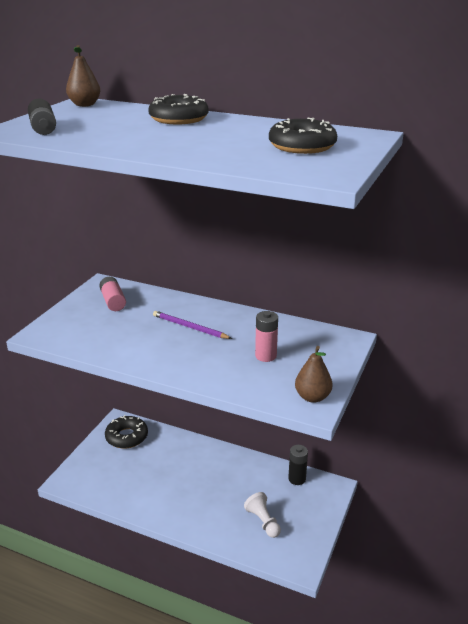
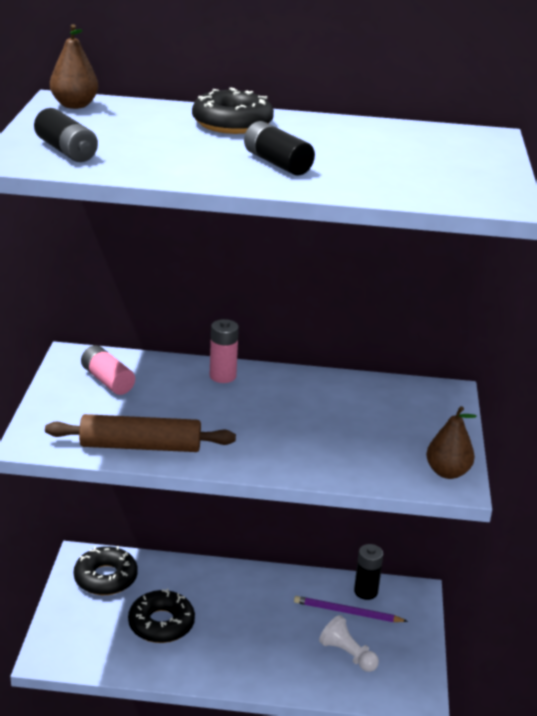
camera: 20 degrees left, 0 degrees up
purple pencil [153,311,232,339] -> purple pencil moved to [294,596,408,622]
pink battery [255,311,278,362] -> pink battery moved to [210,319,239,383]
black donut [269,118,337,154] -> black donut moved to [128,589,195,643]
none -> brown rolling pin [45,414,236,452]
none -> black battery [244,121,315,176]

